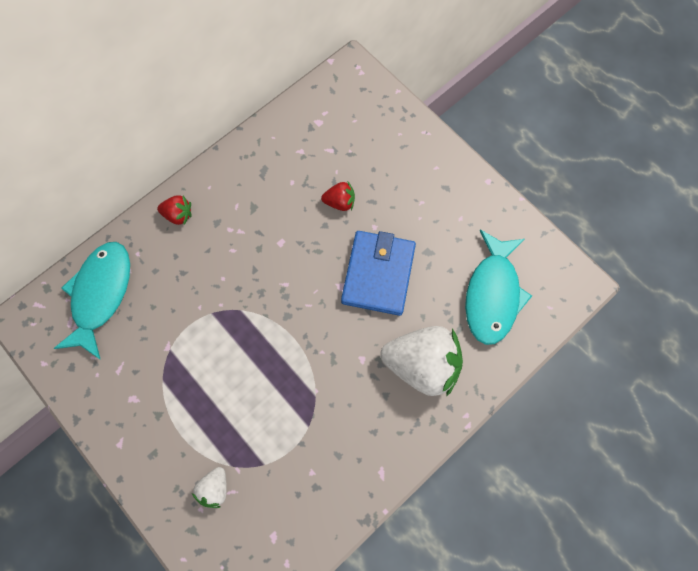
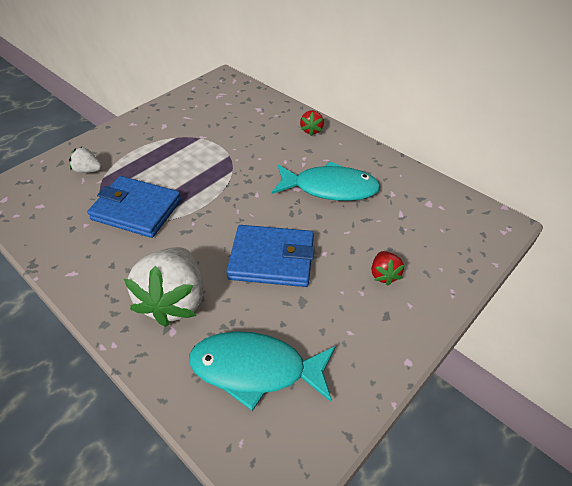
camera: 85 degrees right, 25 degrees down
turquoise fish [53,242,130,360] -> turquoise fish moved to [272,161,380,201]
red strawberry [321,182,355,211] -> red strawberry moved to [372,251,405,286]
none -> blue wallet [87,176,181,238]

